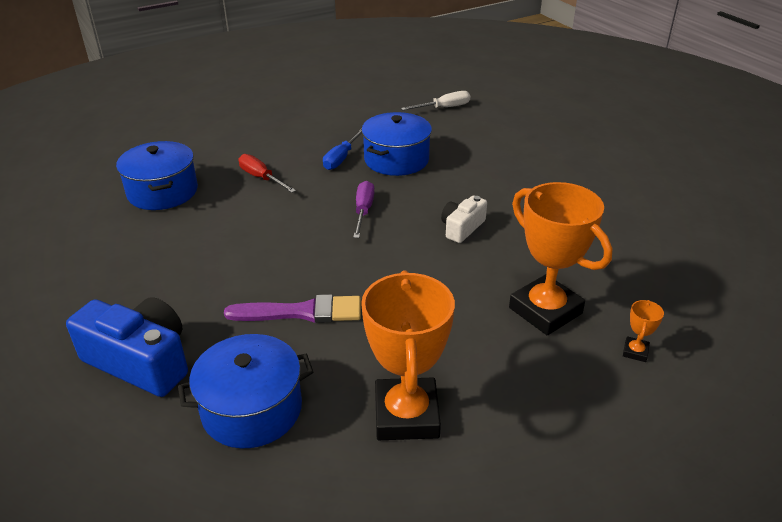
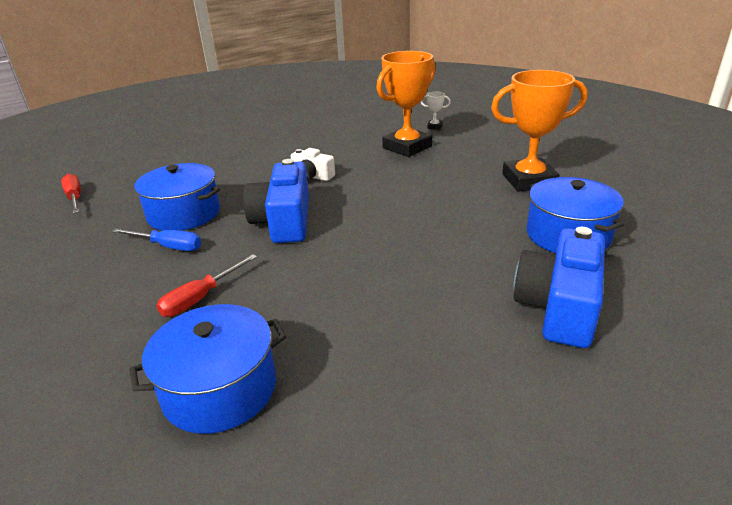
camera: 95 degrees left, 5 degrees down
purple brush [224,294,361,323] -> none
purple screwdriver [353,181,375,238] -> blue camera [243,159,309,243]
white screwdriver [401,91,470,110] -> red screwdriver [61,174,81,213]
orange trophy [623,300,664,362] -> white trophy [421,92,451,129]

